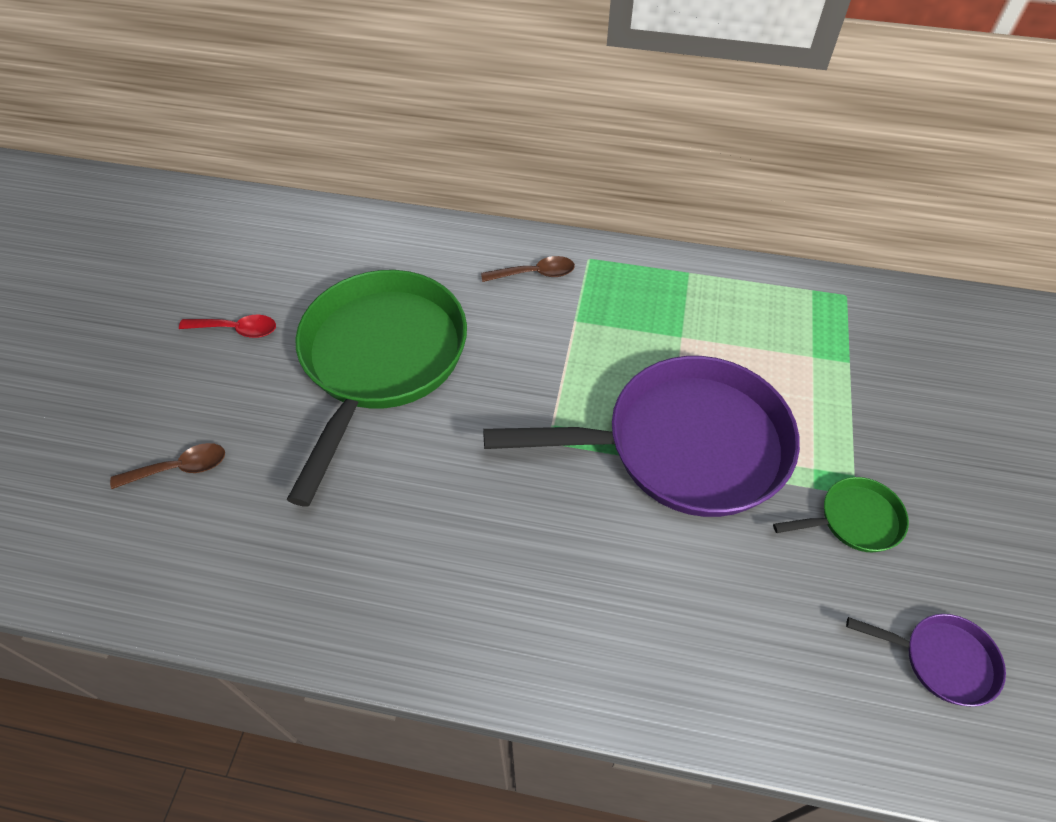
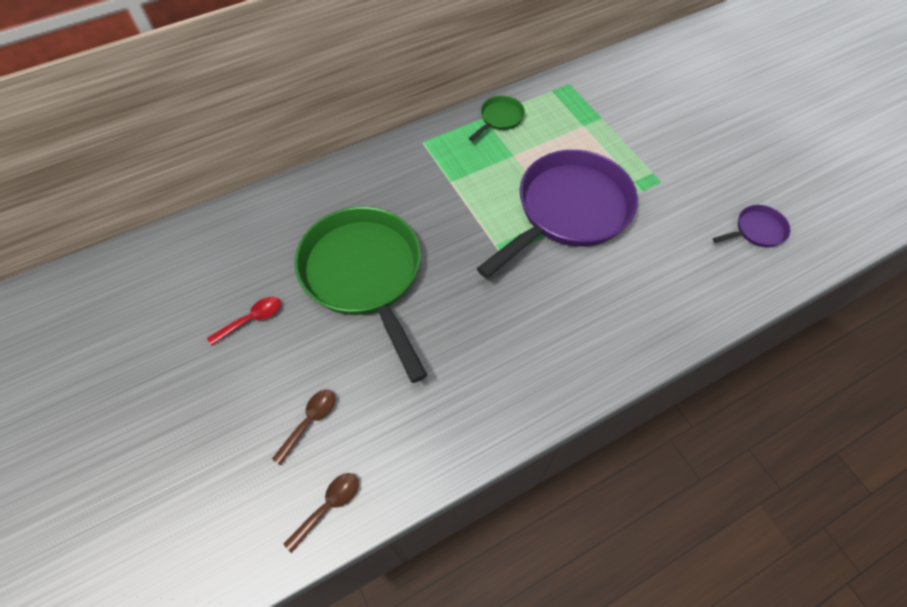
camera: 40 degrees left, 5 degrees up
brown spoon [481,256,575,282] -> brown spoon moved to [284,473,359,553]
green pan [773,477,909,552] -> green pan moved to [469,96,525,141]

